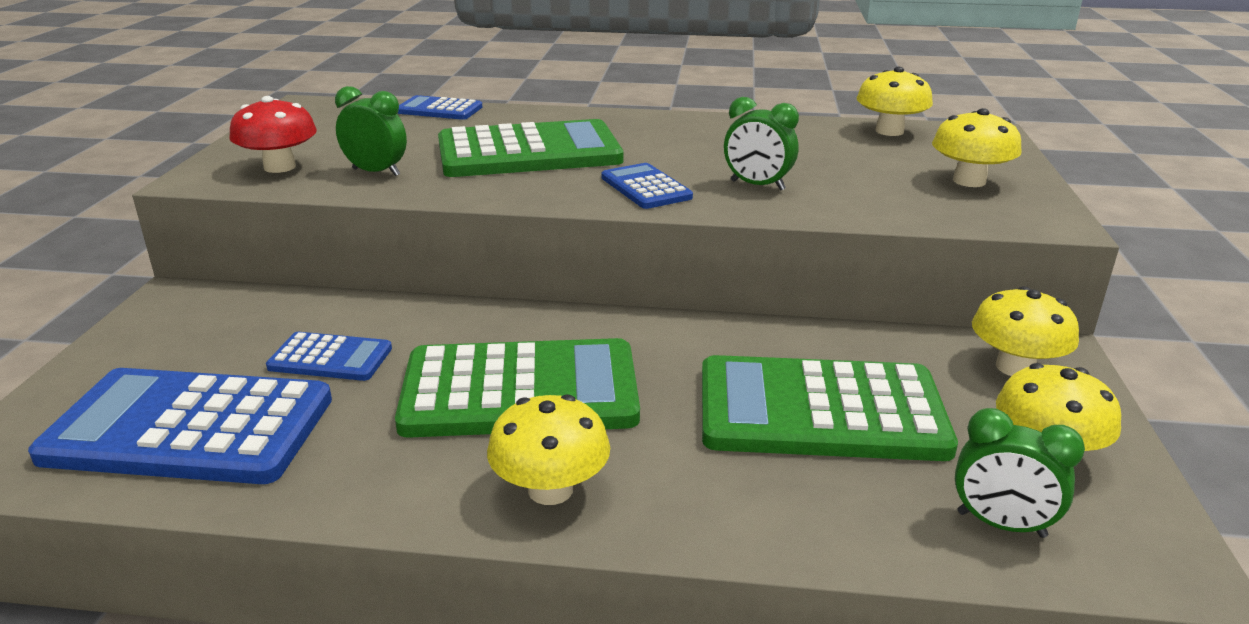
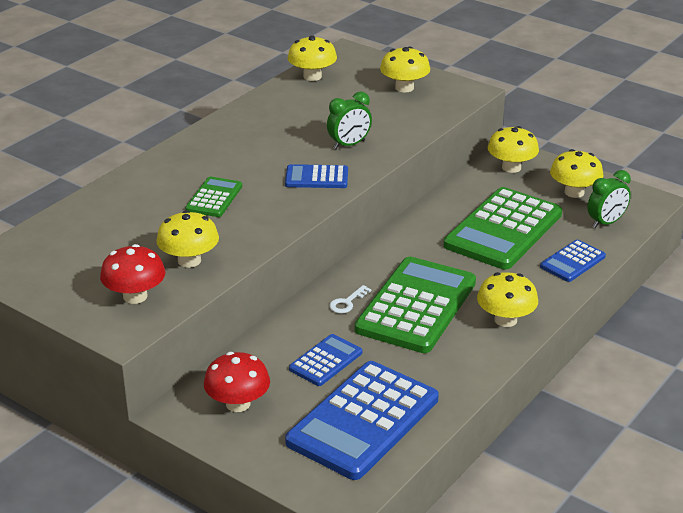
camera: 60 degrees left, 5 degrees up
green clock [335,86,407,176] -> yellow mushroom [156,210,219,268]
blue calculator [397,95,482,120] -> blue calculator moved to [540,240,606,282]
green calculator [438,119,623,177] -> green calculator [185,177,242,217], size x0.49
none -> red mushroom [204,352,270,412]
none -> white key [329,285,371,314]

